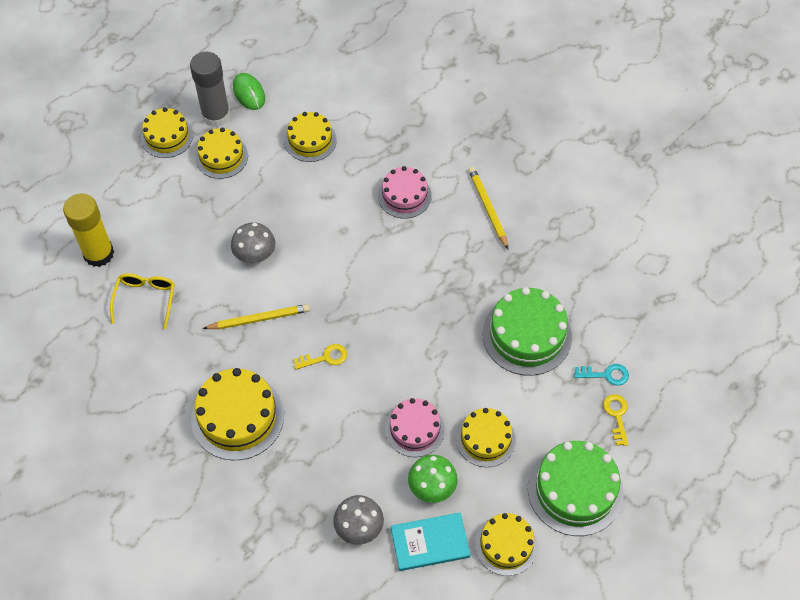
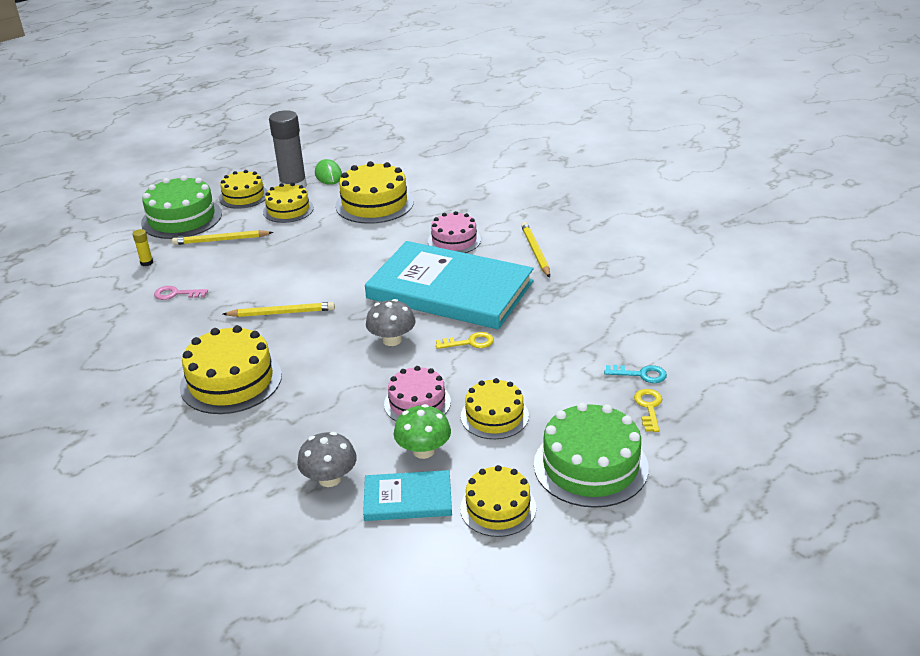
camera: 10 degrees right, 25 degrees down
yellow glue stick [63,193,114,267] -> yellow glue stick [133,229,153,266], size x0.42
yellow glasses [110,273,175,329] -> pink key [154,286,208,300]
grey mushroom [231,222,276,263] -> grey mushroom moved to [366,299,415,346]
yellow cake [284,112,337,162] -> yellow cake [335,161,414,224], size x1.56
yellow key [294,344,347,370] -> yellow key moved to [436,332,494,349]
green cake [483,287,572,376] -> green cake moved to [141,175,222,239]
none -> yellow pencil [172,230,273,245]
none -> turquoise book [365,241,534,329]

